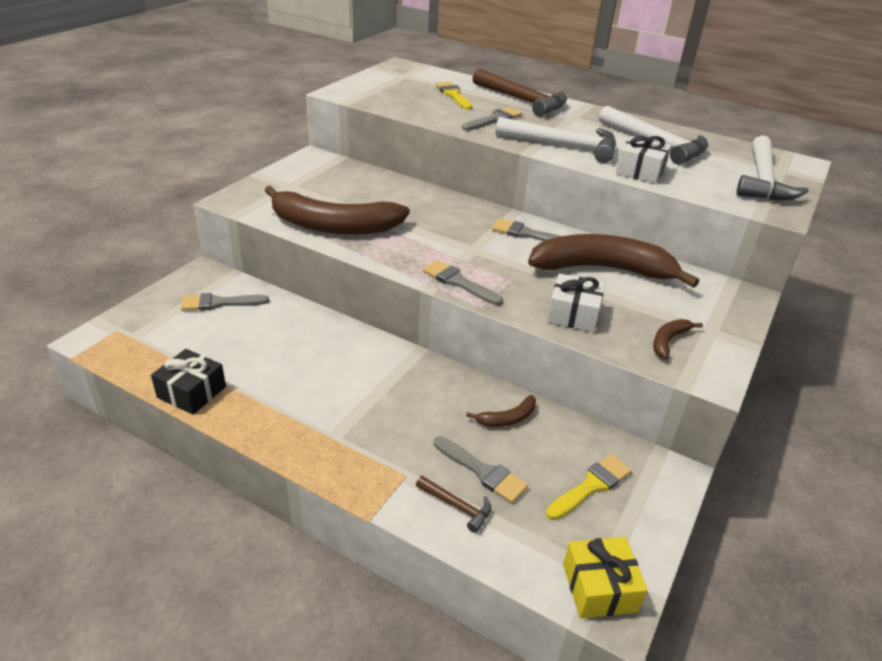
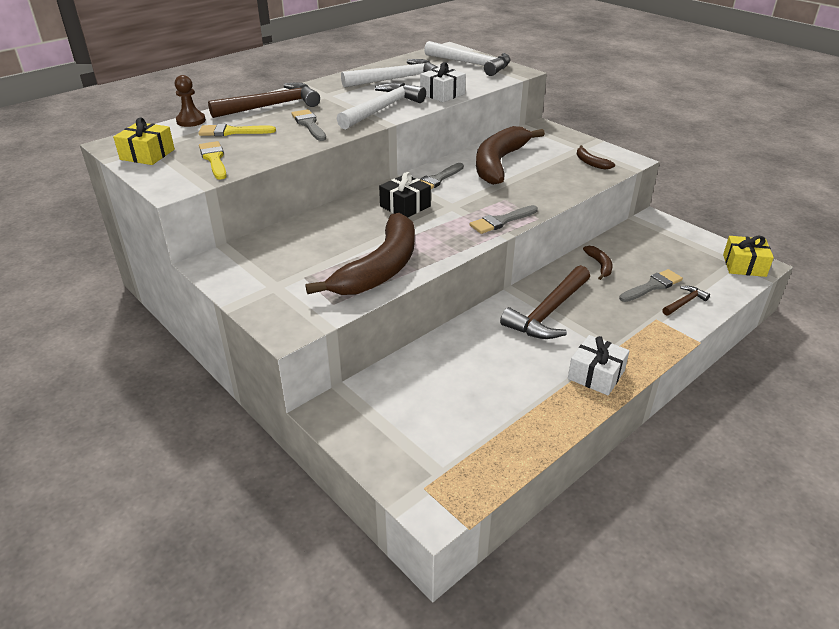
camera: 70 degrees left, 0 degrees up
black gift [151,349,226,415] -> black gift moved to [379,172,431,217]
grey brush [181,293,269,311] -> none
yellow brush [546,454,632,520] -> yellow brush moved to [199,141,227,180]
white gift [547,274,605,332] -> white gift moved to [568,335,630,395]
none -> yellow gift [113,117,175,165]
none -> brown pawn [175,75,206,127]
none -> brown hammer [500,265,590,339]

